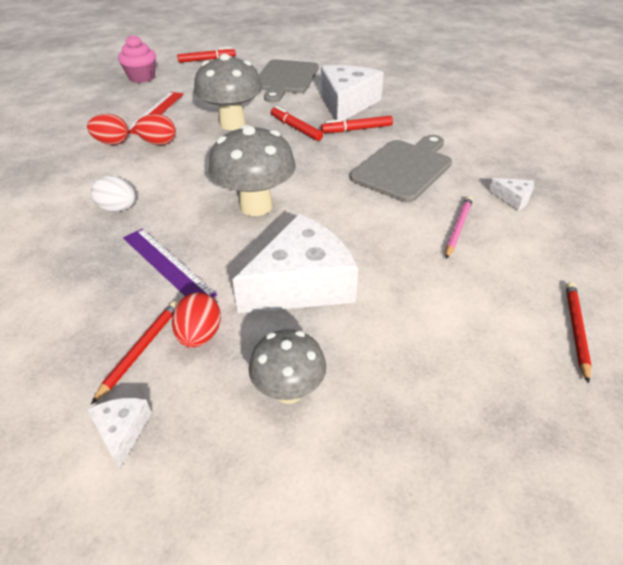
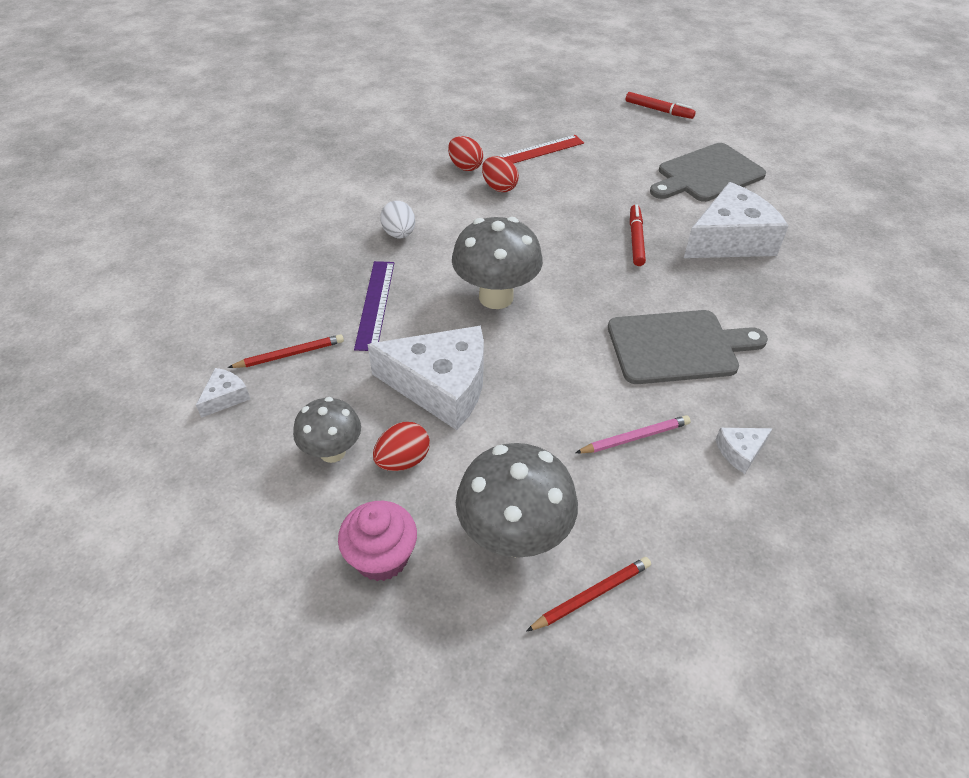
camera: 45 degrees right, 5 degrees up
pink cupcake [118,35,156,83] -> pink cupcake moved to [338,501,417,581]
red egg [172,292,221,348] -> red egg moved to [373,422,430,471]
grey mushroom [194,54,263,130] -> grey mushroom moved to [456,443,578,558]
red marker [321,116,393,133] -> none
white cheese [488,178,534,211] -> white cheese turned 75 degrees clockwise [715,428,773,474]

